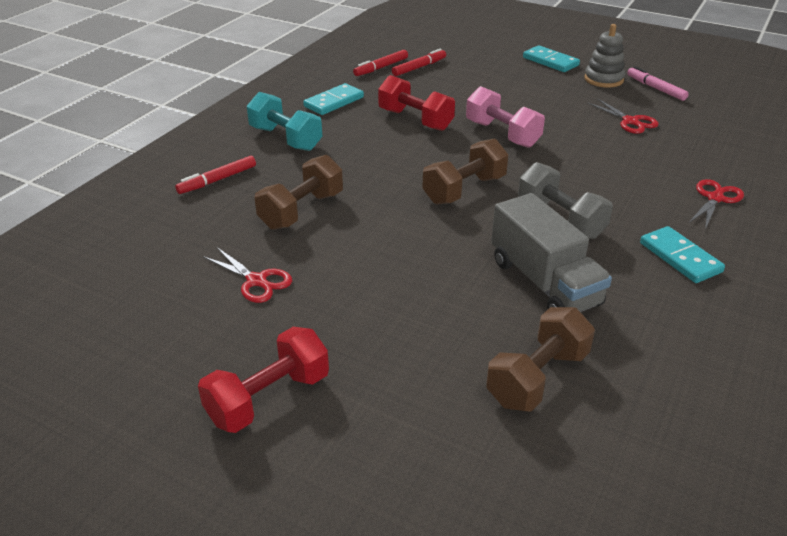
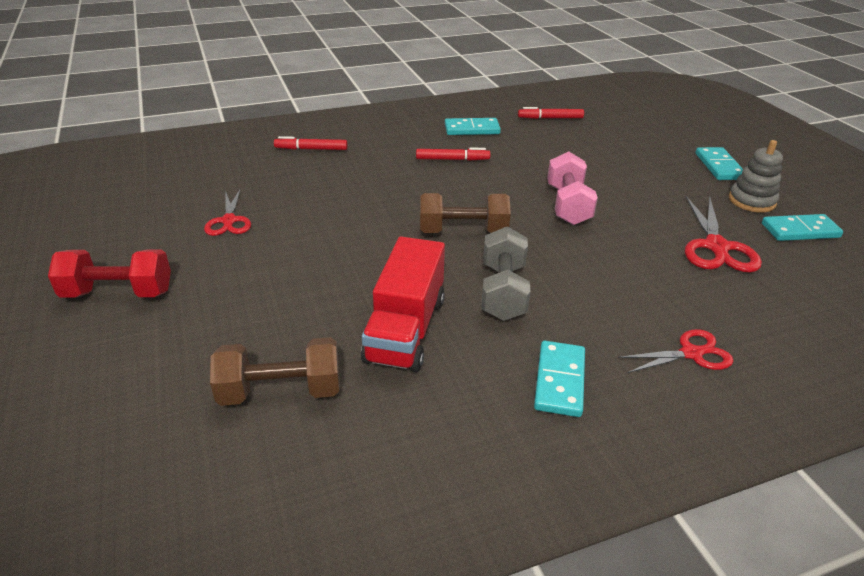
camera: 40 degrees right, 0 degrees up
turquoise dumbbell [247,92,322,151] -> none
brown dumbbell [254,155,343,230] -> none
red dumbbell [378,75,455,131] -> none
red marker [392,49,446,76] -> red marker moved to [416,148,490,161]
grey truck [491,193,612,312] -> red truck [361,236,445,372]
red scissors [587,98,659,134] -> red scissors [685,196,762,273], size x1.54
pink marker [627,66,689,101] -> turquoise domino [762,214,843,241]

